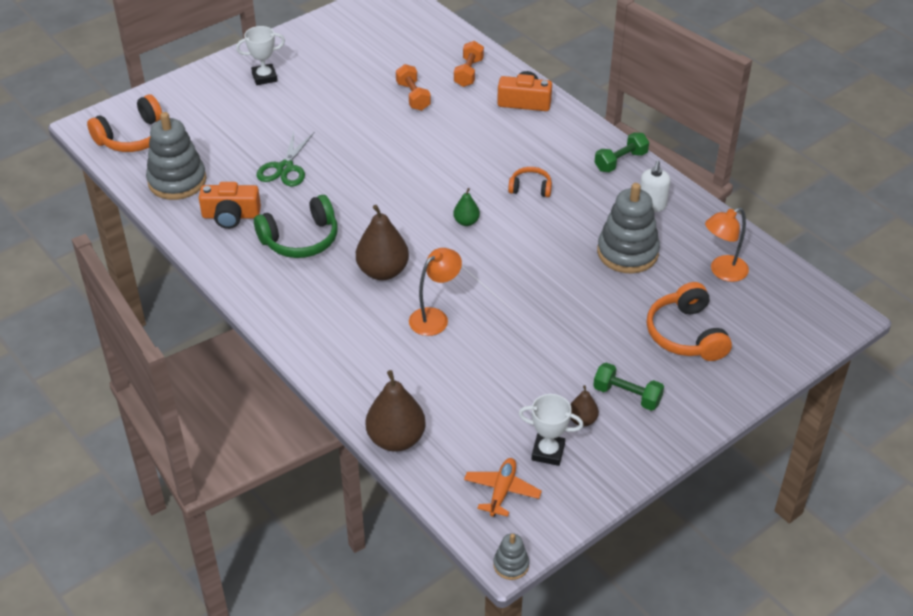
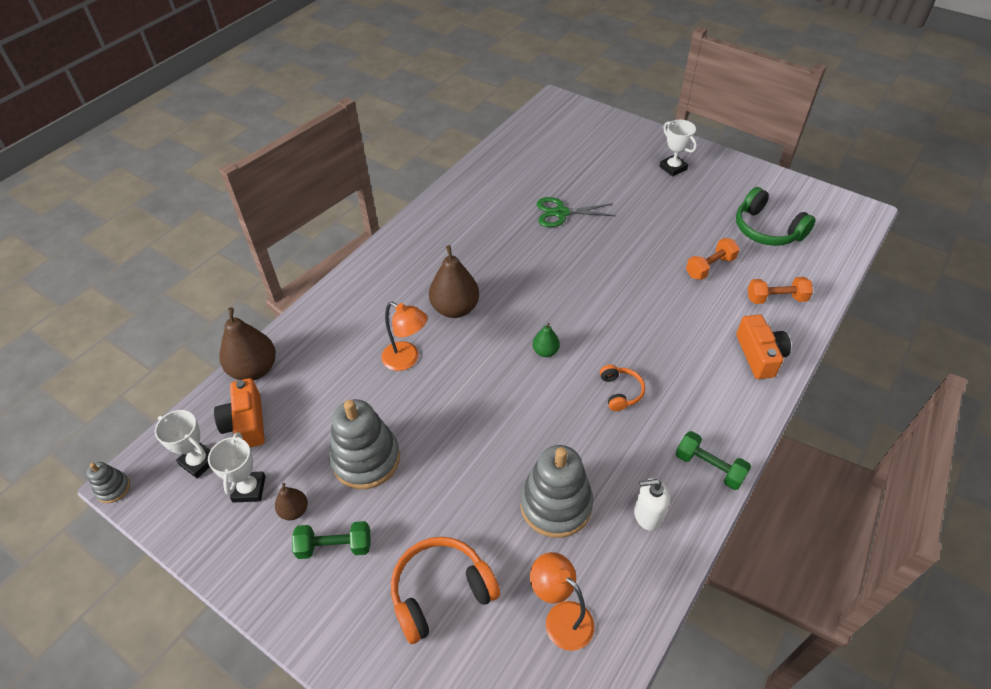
camera: 75 degrees right, 5 degrees up
orange headphones [87,94,162,152] -> none
grey stacking toy [146,112,206,200] -> grey stacking toy moved to [329,399,400,489]
orange camera [199,182,261,229] -> orange camera moved to [214,378,265,448]
green headphones [254,195,337,258] -> green headphones moved to [736,187,816,246]
orange plane [464,458,542,517] -> white trophy [155,410,211,478]
green dumbbell [593,362,664,411] -> green dumbbell turned 75 degrees clockwise [292,521,371,559]

